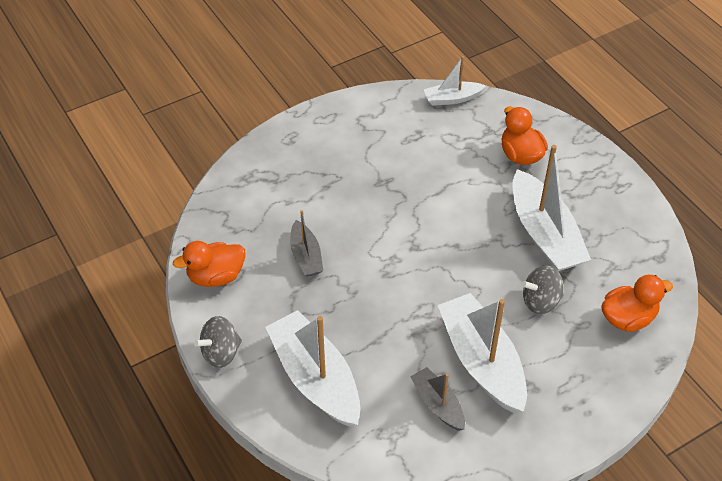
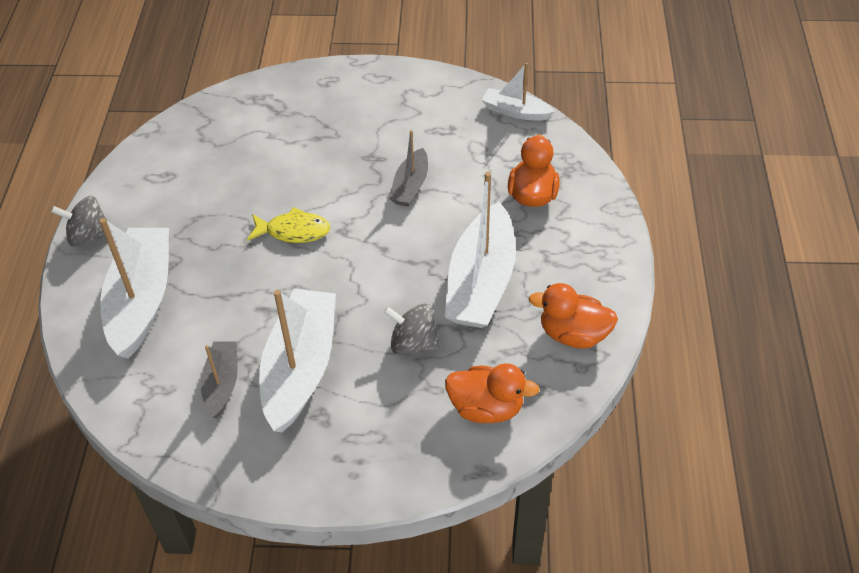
camera: 35 degrees right, 0 degrees up
orange duck [173,241,246,287] -> orange duck moved to [529,283,618,349]
grey boat [290,210,323,277] -> grey boat moved to [390,130,428,207]
none -> yellow fish [247,207,330,243]

